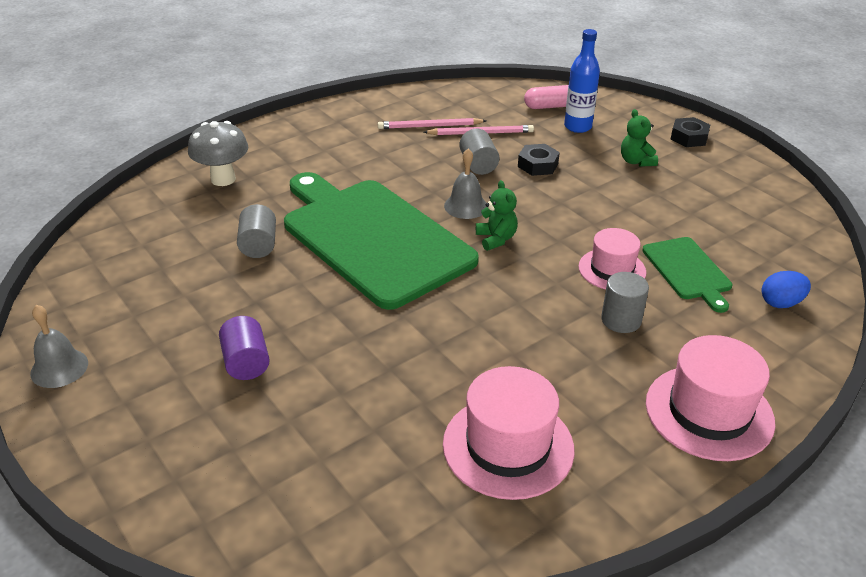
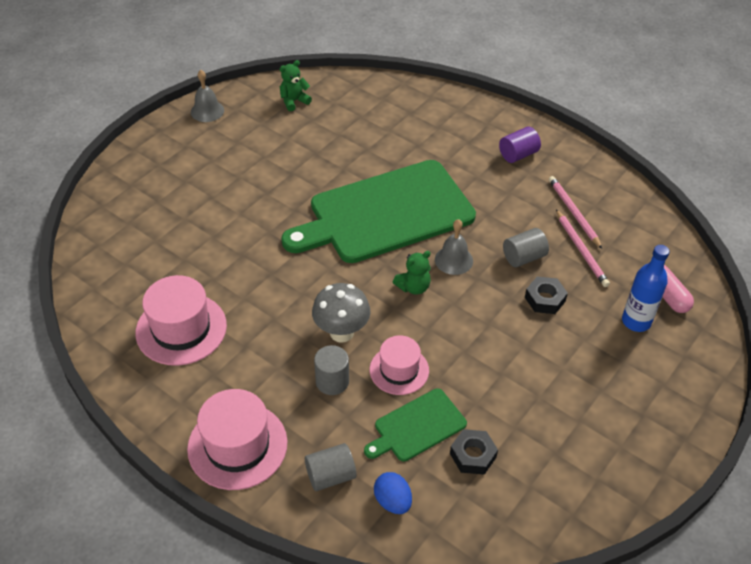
camera: 75 degrees right, 10 degrees up
grey mushroom [188,121,249,186] -> grey mushroom moved to [312,283,371,343]
purple cylinder [219,316,270,380] -> purple cylinder moved to [499,127,541,163]
grey cylinder [237,204,276,258] -> grey cylinder moved to [305,443,357,491]
green cutting board [284,172,479,310] -> green cutting board turned 150 degrees counterclockwise [281,160,476,263]
green teddy bear [621,109,658,167] -> green teddy bear moved to [280,60,312,111]
black nut [670,117,710,147] -> black nut moved to [450,429,498,475]

